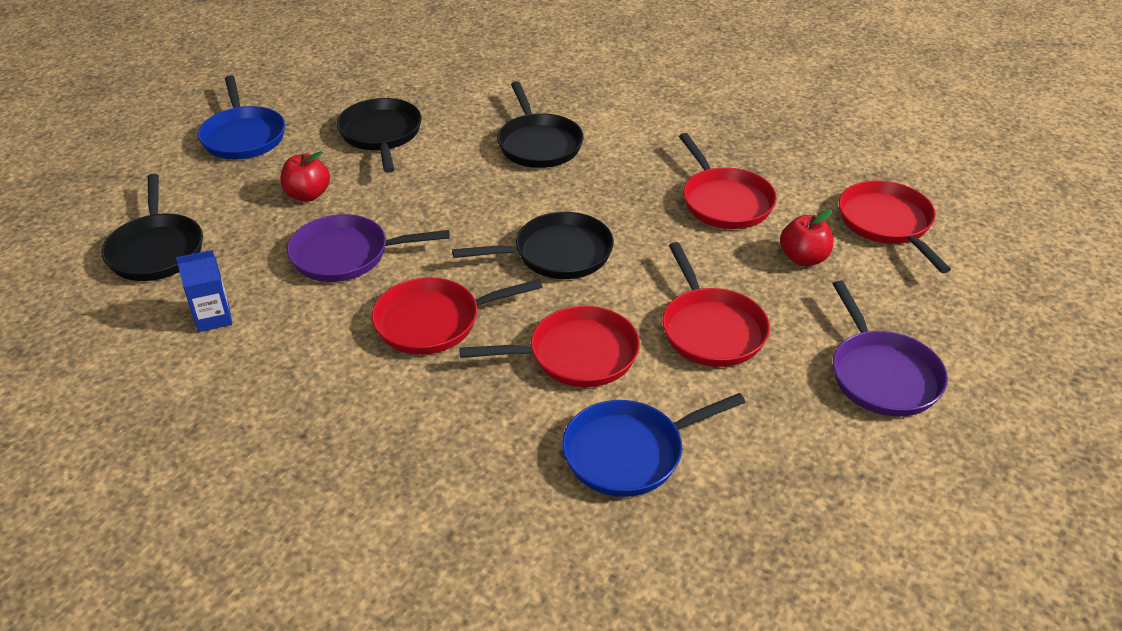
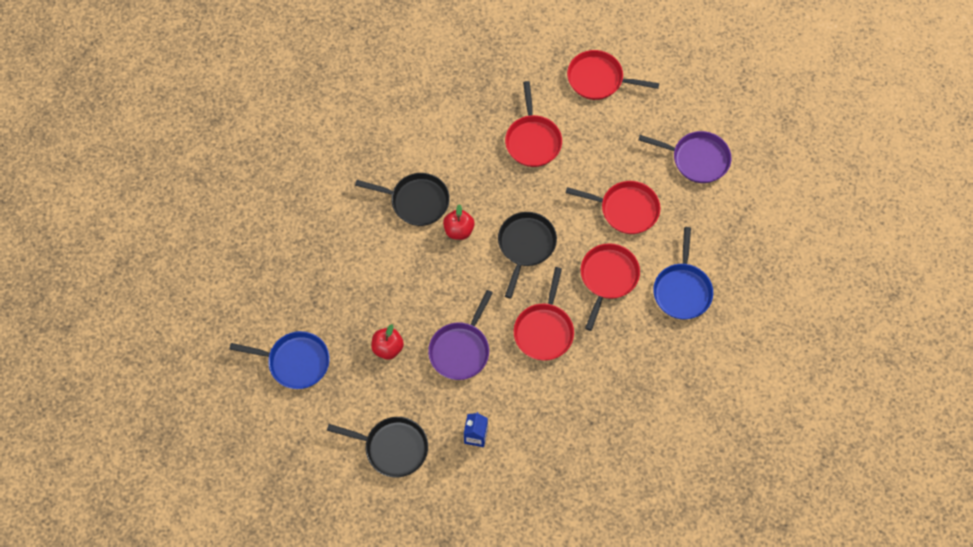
camera: 60 degrees left, 25 degrees up
black pan [337,98,422,173] -> none
red pan [679,133,777,229] -> red pan turned 75 degrees clockwise [505,81,562,167]
red apple [780,209,833,266] -> red apple moved to [443,204,475,240]

